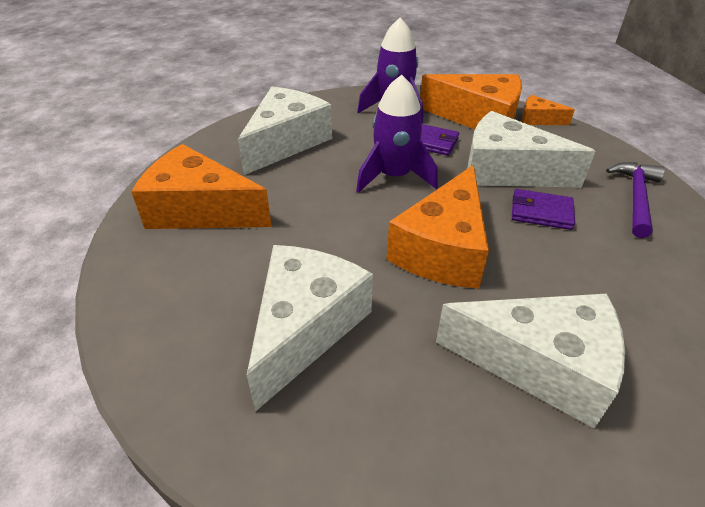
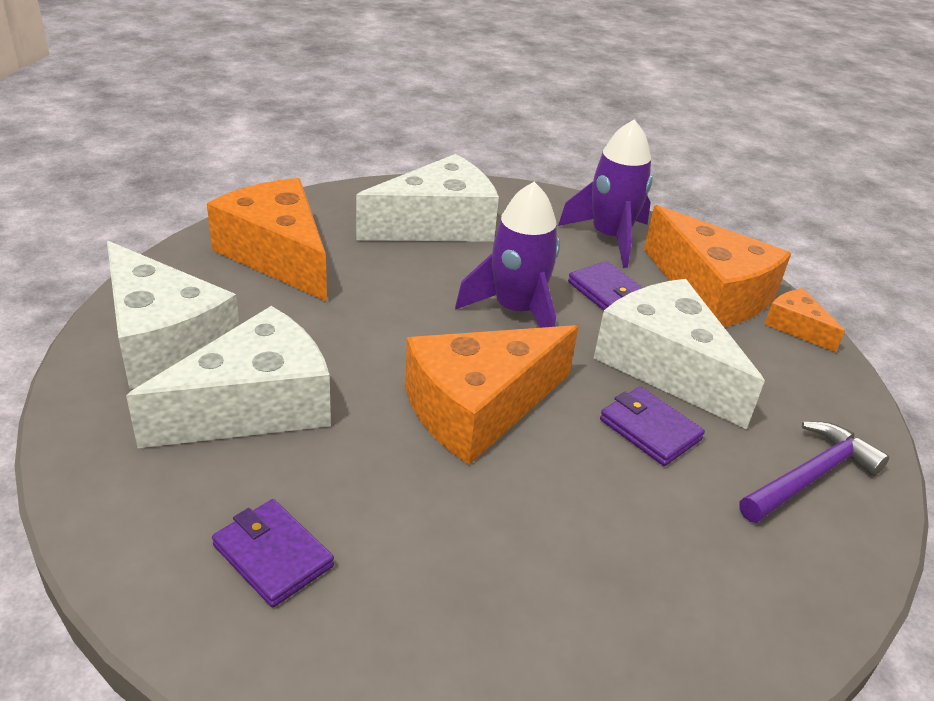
camera: 30 degrees right, 5 degrees down
white cheese [436,294,625,429] -> white cheese moved to [107,241,239,390]
none -> purple wallet [212,499,334,607]

